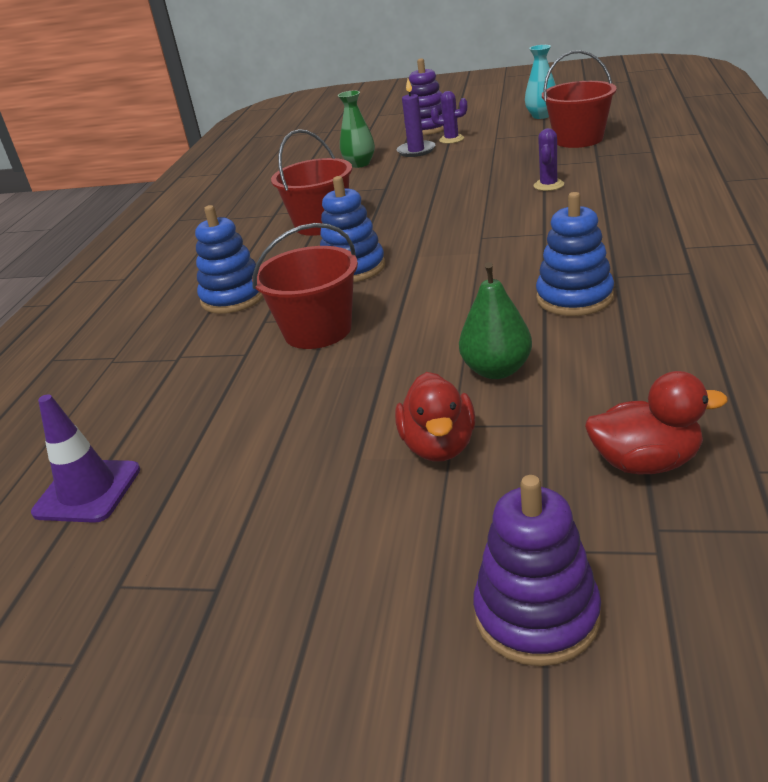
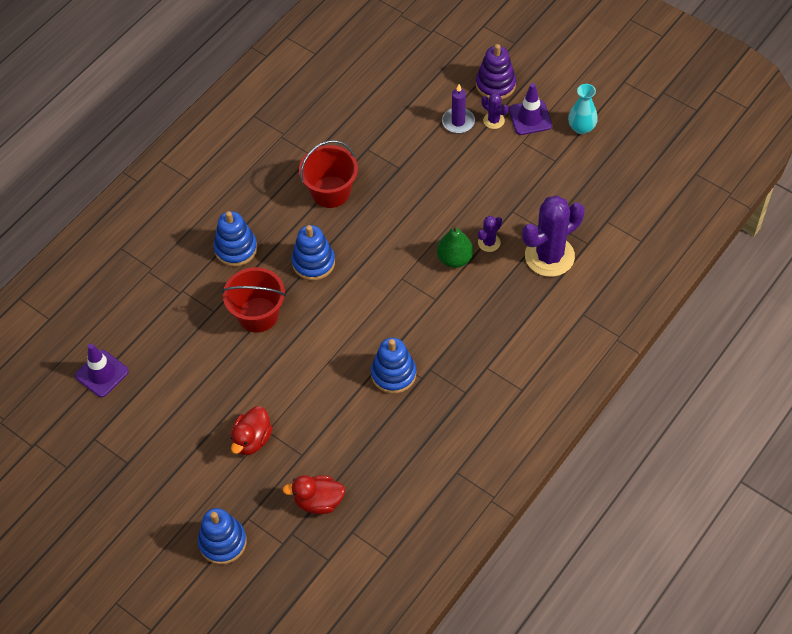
camera: 25 degrees right, 25 degrees up
green vase [338,90,375,168] -> none
green pear [459,262,532,379] -> green pear moved to [437,225,473,268]
purple stacking toy [473,475,601,666] -> blue stacking toy [198,508,247,565]
red bucket [542,50,617,148] -> none
red duck [585,371,728,474] -> red duck turned 150 degrees clockwise [282,475,345,514]
none -> purple traffic cone [509,83,552,135]
none -> purple cactus [522,195,585,277]

